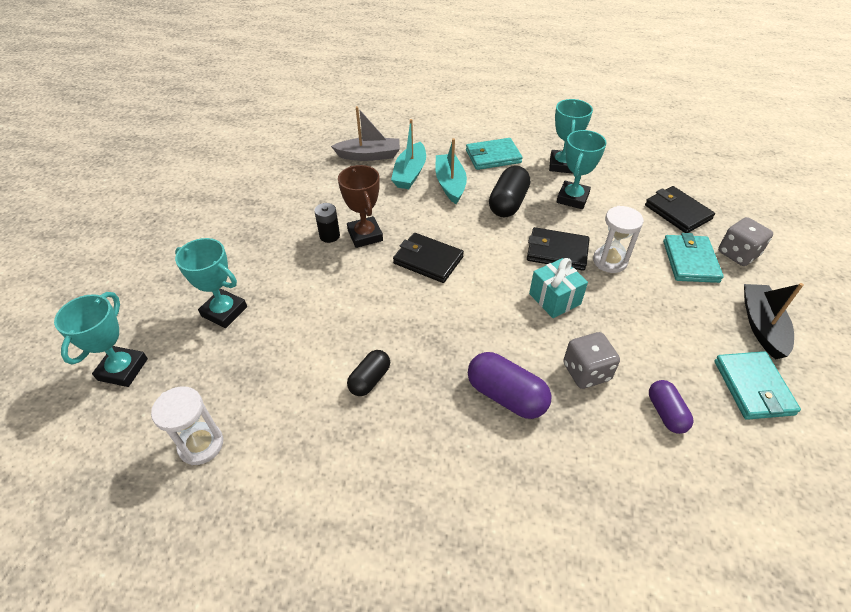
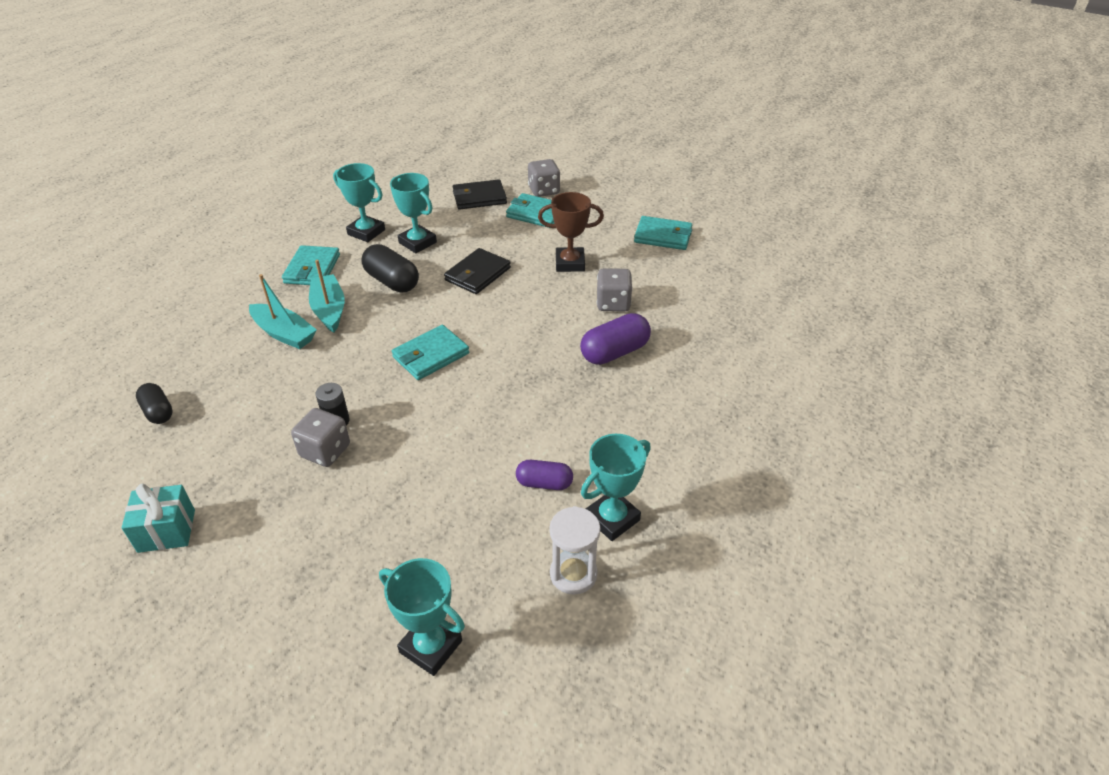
camera: 70 degrees left, 5 degrees down
turquoise trophy [175,238,247,328] -> turquoise trophy moved to [581,434,651,541]
grey boat [331,106,400,161] -> none
brown trophy [338,165,383,248] -> brown trophy moved to [538,192,604,272]
black capsule [347,350,390,396] -> black capsule moved to [136,383,173,424]
black wallet [393,233,464,283] -> turquoise wallet [392,325,469,380]
turquoise boat [436,138,467,204] -> turquoise boat turned 60 degrees clockwise [309,260,345,333]
turquoise gift [529,258,588,318] -> turquoise gift moved to [122,484,195,553]
white hourglass [593,206,644,273] -> none
purple capsule [649,380,693,434] -> purple capsule moved to [516,460,573,490]
black boat [744,283,804,360] -> none
none -> grey dice [291,408,350,467]

